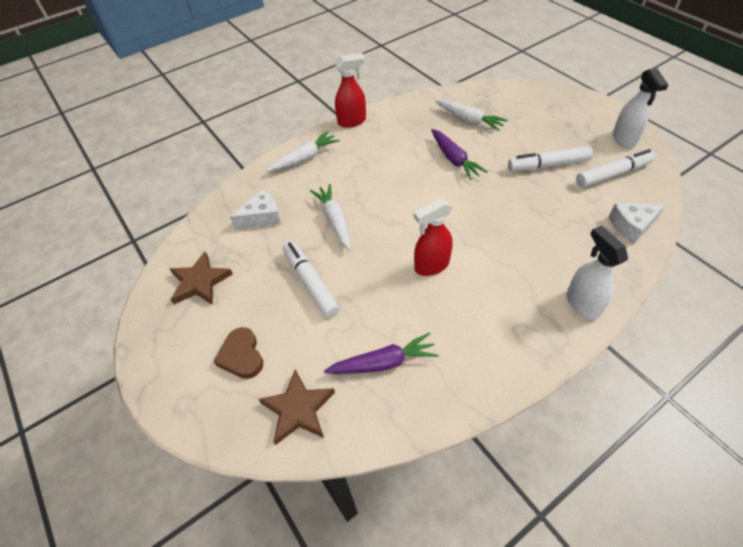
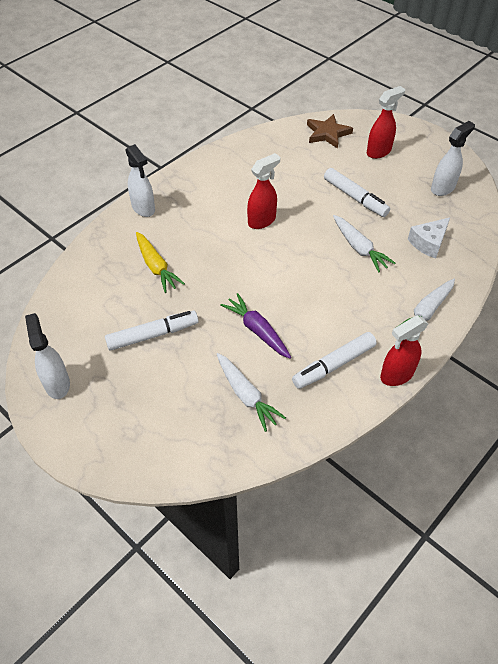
camera: 165 degrees right, 0 degrees up
brown star [170,251,233,305] -> white spray bottle [431,121,475,196]
brown heart [213,327,263,379] -> red spray bottle [367,86,405,159]
purple carrot [324,332,439,374] -> none
white carrot [435,99,508,131] -> white carrot turned 150 degrees counterclockwise [217,353,286,432]
white marker [576,149,656,187] -> white marker moved to [292,332,377,389]
white cheese [609,203,666,244] -> none
none -> yellow carrot [136,232,185,293]

